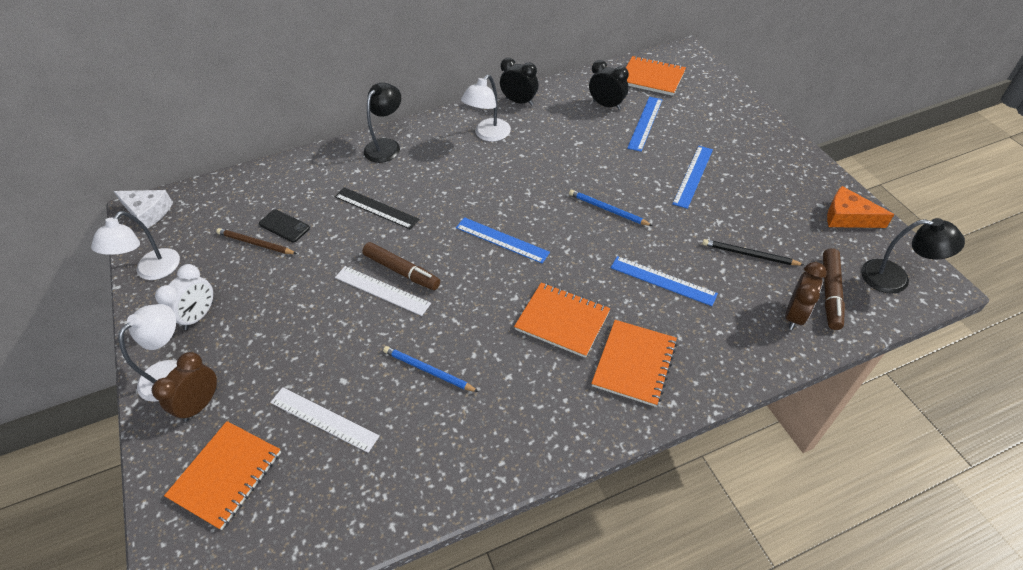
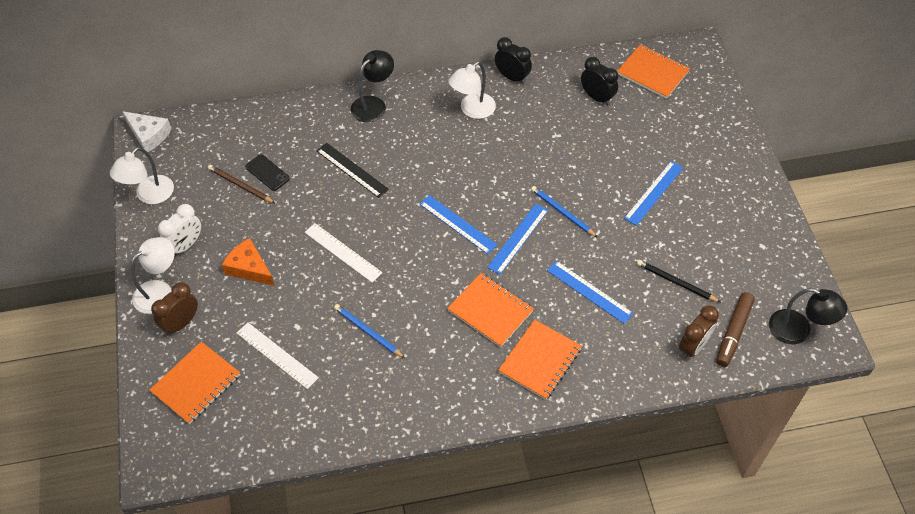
camera: 10 degrees right, 5 degrees up
brown marker [362,242,440,290] -> none
blue ruler [627,97,663,152] -> blue ruler moved to [487,204,548,275]
orange cheese [827,186,894,228] -> orange cheese moved to [222,238,274,286]

